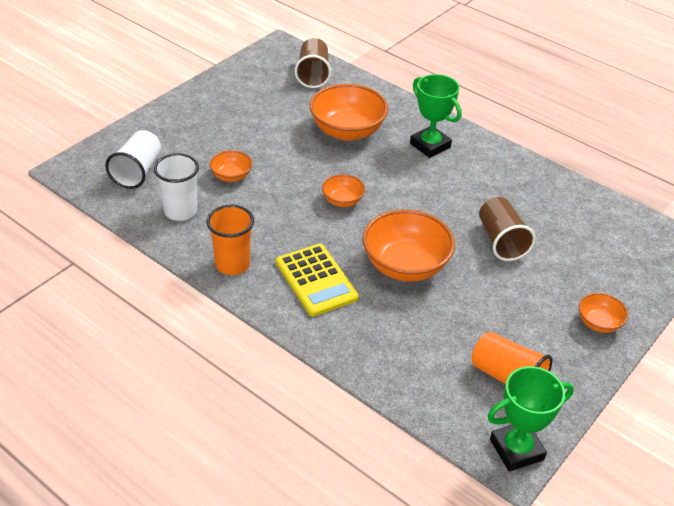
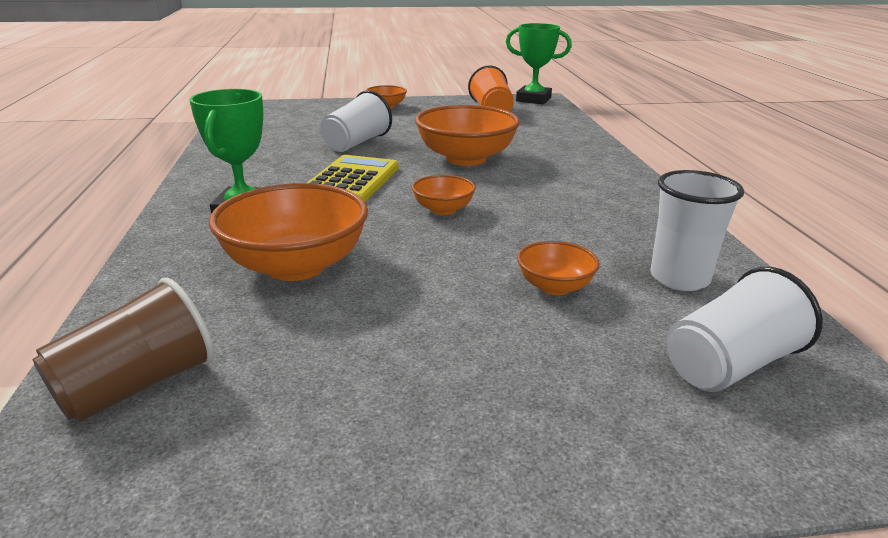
camera: 135 degrees left, 15 degrees down
orange cup [207,205,254,275] -> none
yellow calculator [276,244,359,317] -> yellow calculator moved to [307,155,398,202]
brown cup [479,197,536,261] -> white cup [320,90,392,152]

